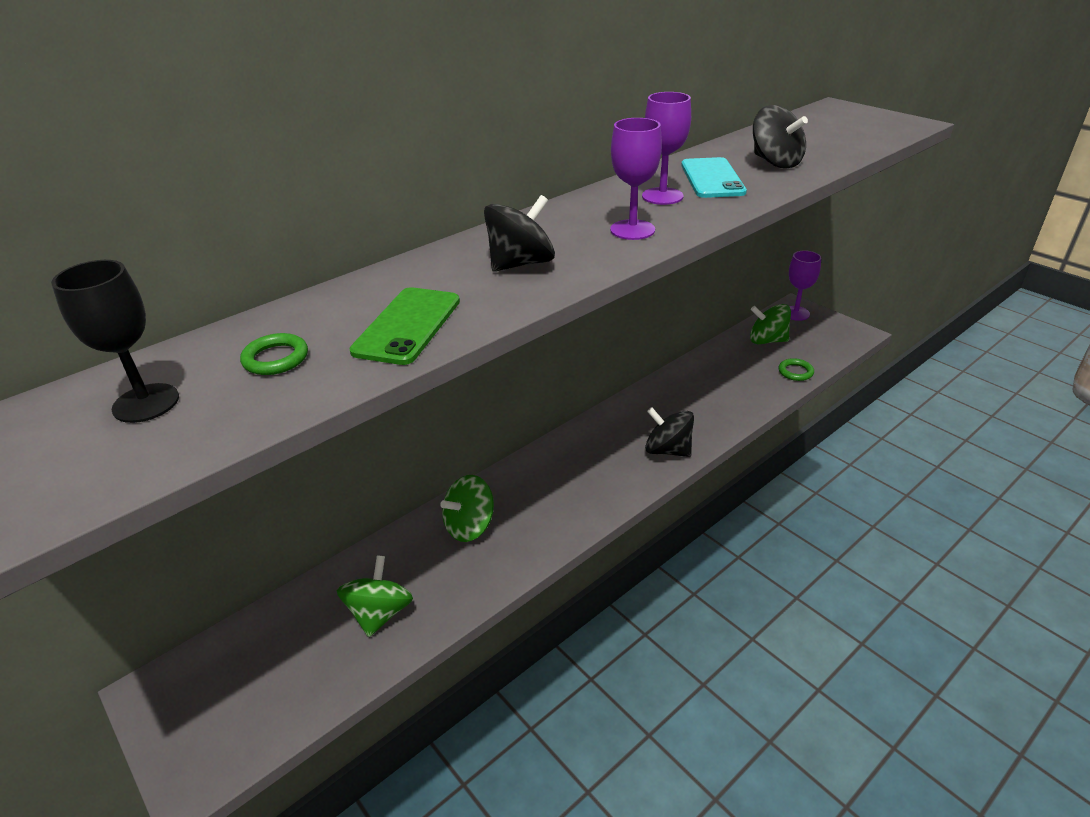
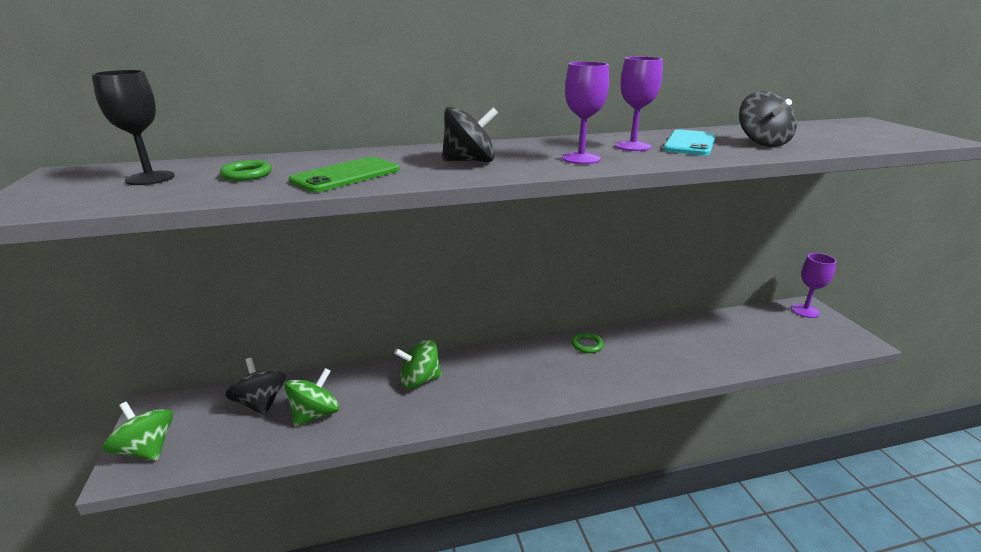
camera: 25 degrees right, 10 degrees down
black spinning top [645,407,694,457] -> black spinning top moved to [225,358,286,416]
green spinning top [750,304,791,344] -> green spinning top moved to [103,402,173,461]
green ring [779,358,814,381] -> green ring moved to [571,332,604,353]

